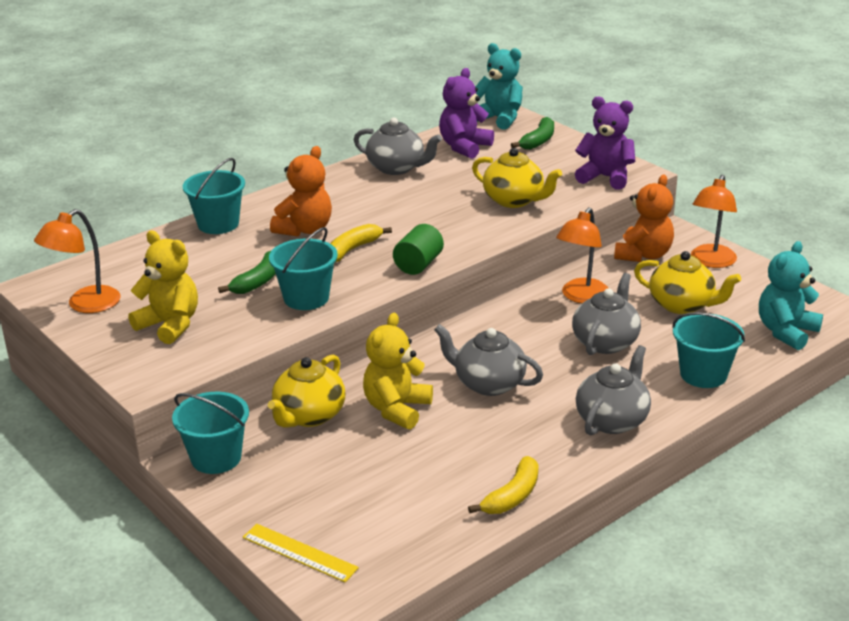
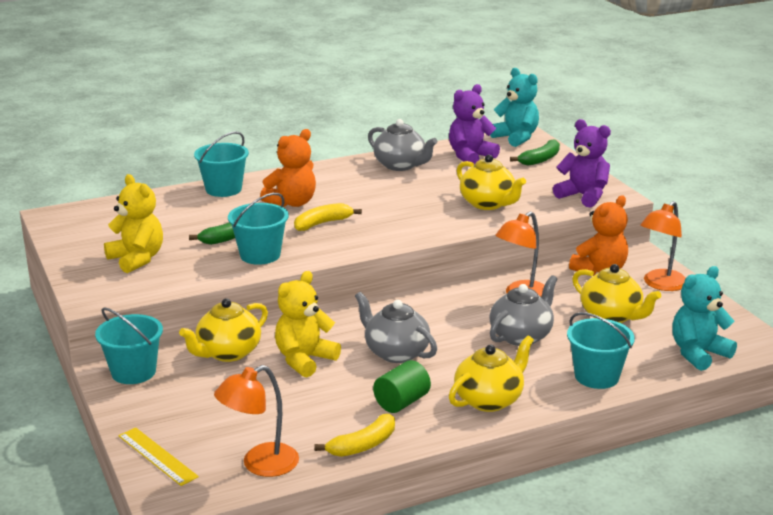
camera: 15 degrees right, 5 degrees down
orange lamp [34,209,120,313] -> orange lamp moved to [214,365,299,477]
green cylinder [393,224,444,275] -> green cylinder moved to [373,360,431,413]
grey teapot [576,345,651,435] -> yellow teapot [449,335,534,412]

